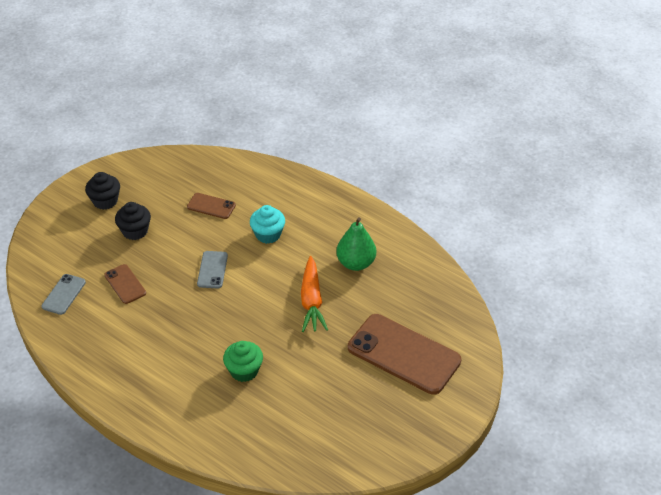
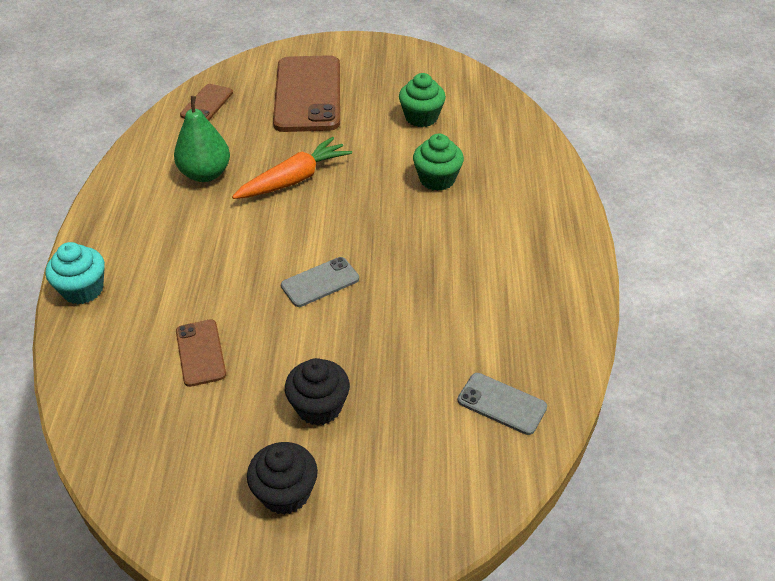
camera: 125 degrees left, 0 degrees up
grey phone [41,274,86,315] -> grey phone turned 45 degrees clockwise [458,373,547,435]
brown phone [104,264,146,304] -> brown phone moved to [180,84,233,121]
turquoise cupcake [250,205,285,244] -> turquoise cupcake moved to [45,242,105,304]
none -> green cupcake [399,73,446,127]

